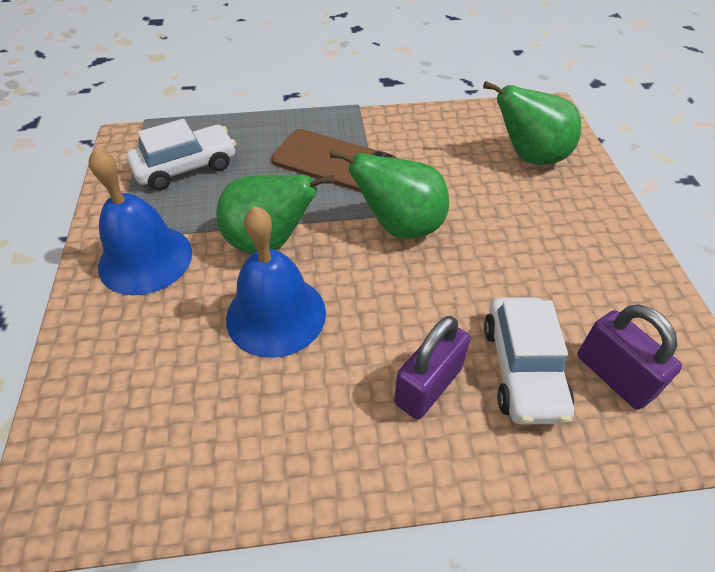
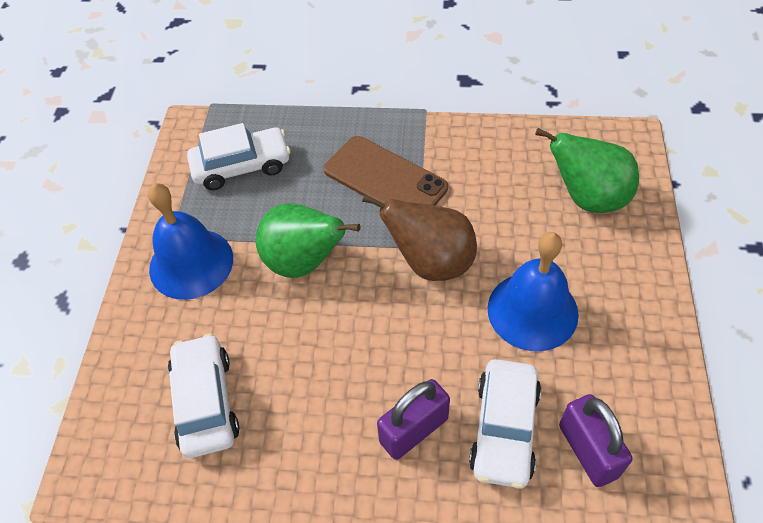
camera: 15 degrees right, 5 degrees up
blue bell [226,206,326,358] -> blue bell moved to [488,232,579,351]
green pear [330,150,449,239] -> brown pear [362,194,477,281]
none -> white car [168,333,240,458]

